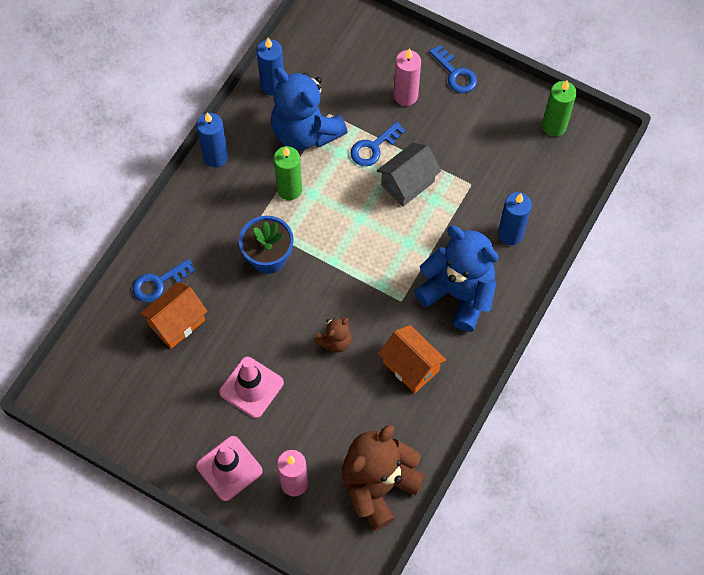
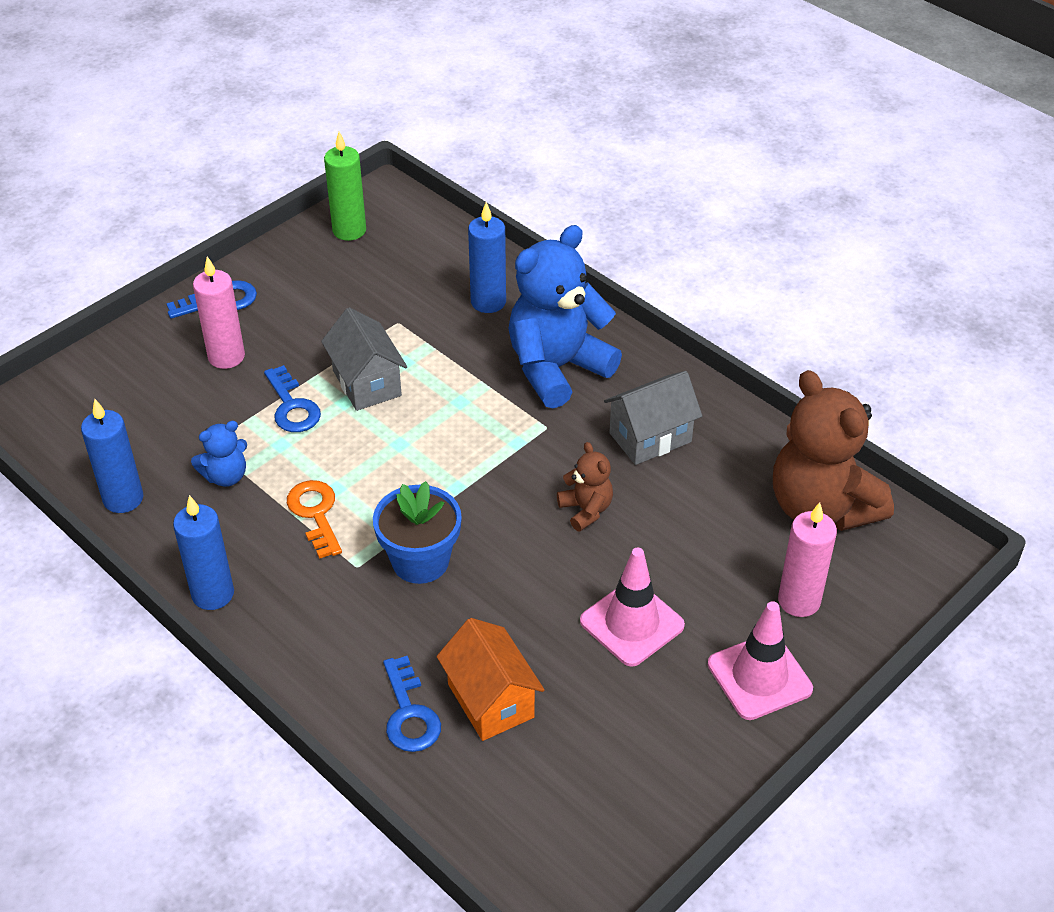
camera: 75 degrees left, 20 degrees down
blue teddy bear [271,68,348,150] -> blue teddy bear [191,421,247,487], size x0.47
green candle [274,146,302,200] -> orange key [287,480,342,559]
orange house [378,325,446,393] -> grey house [604,371,702,465]

